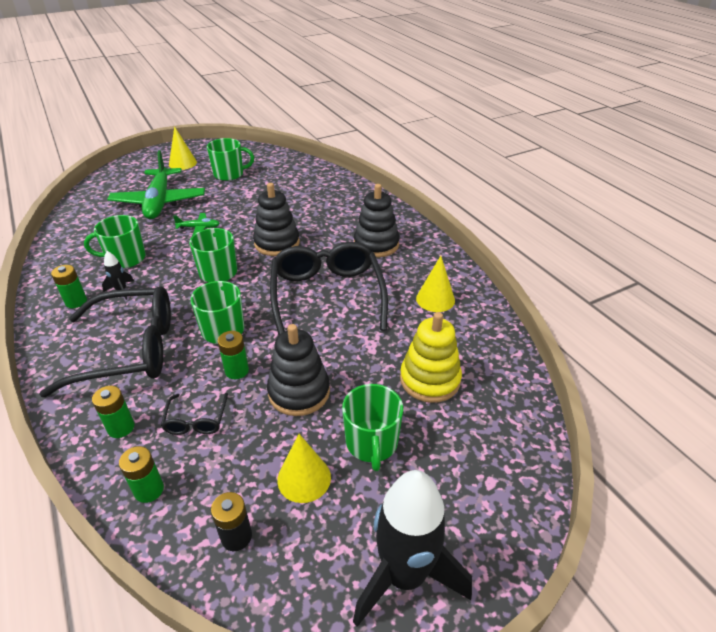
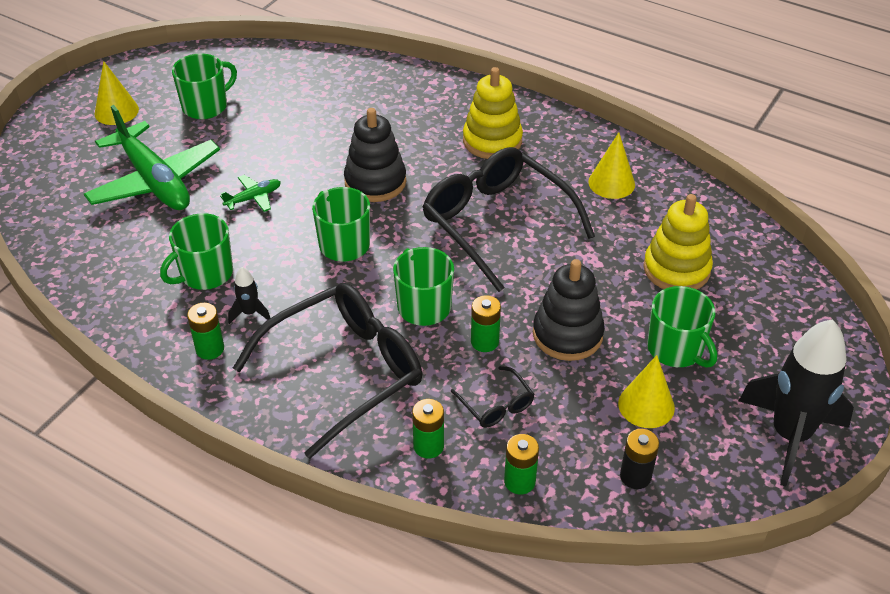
camera: 30 degrees left, 5 degrees up
black stacking toy [354,184,400,257] -> yellow stacking toy [463,67,523,159]

